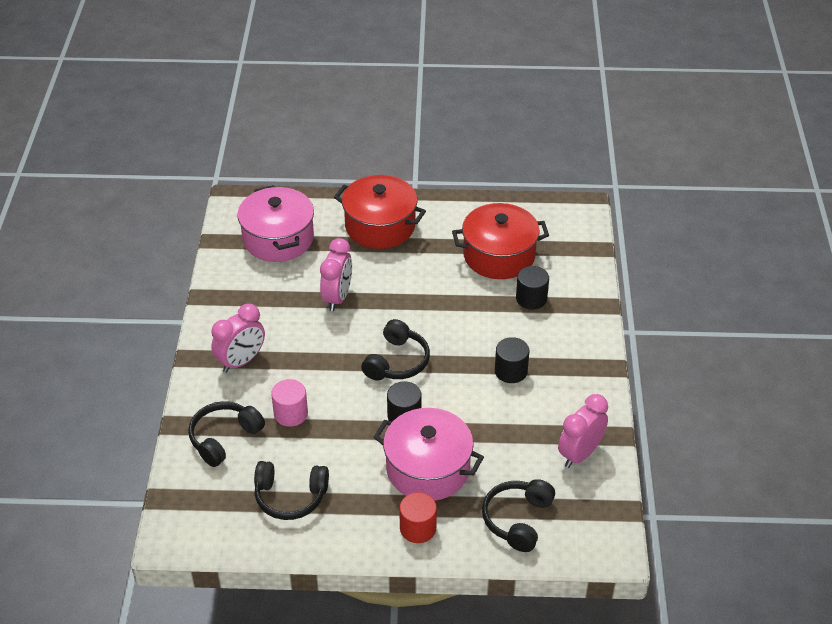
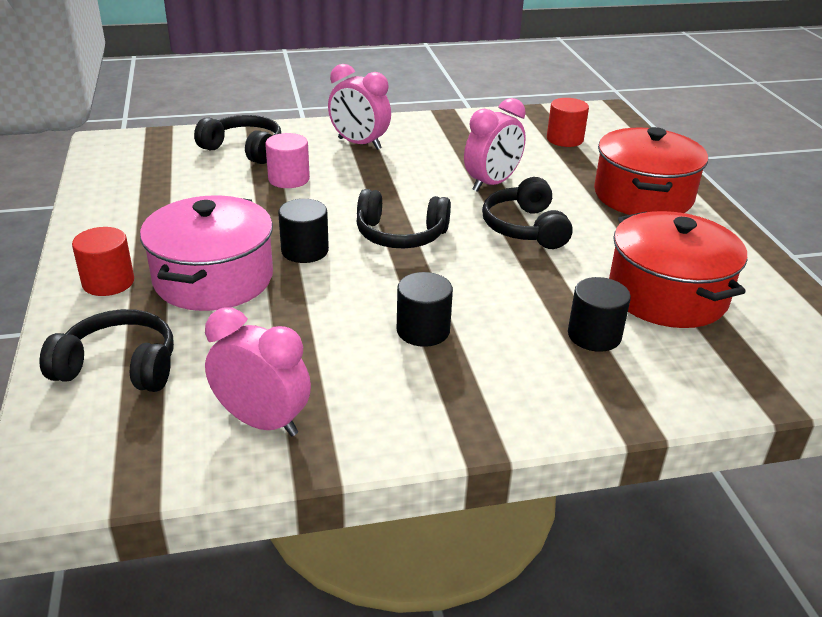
camera: 75 degrees right, 10 degrees down
pink pot [237,185,314,262] -> red cylinder [547,98,589,147]
black headphones [254,461,329,520] -> black headphones moved to [482,177,573,249]
pink clock [320,238,352,311] -> pink clock turned 45 degrees counterclockwise [464,98,526,192]

